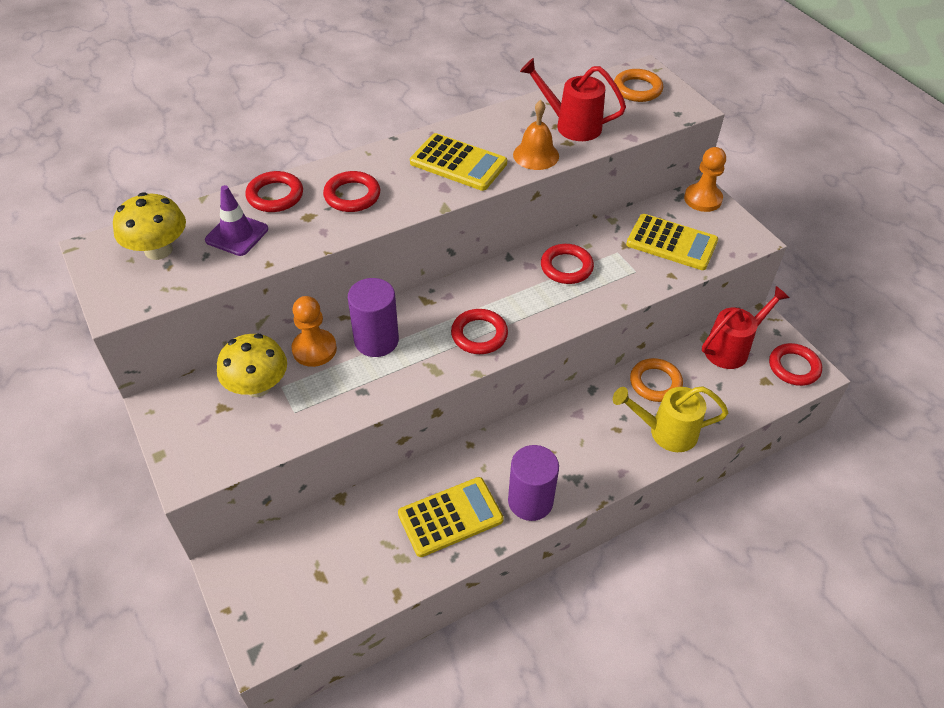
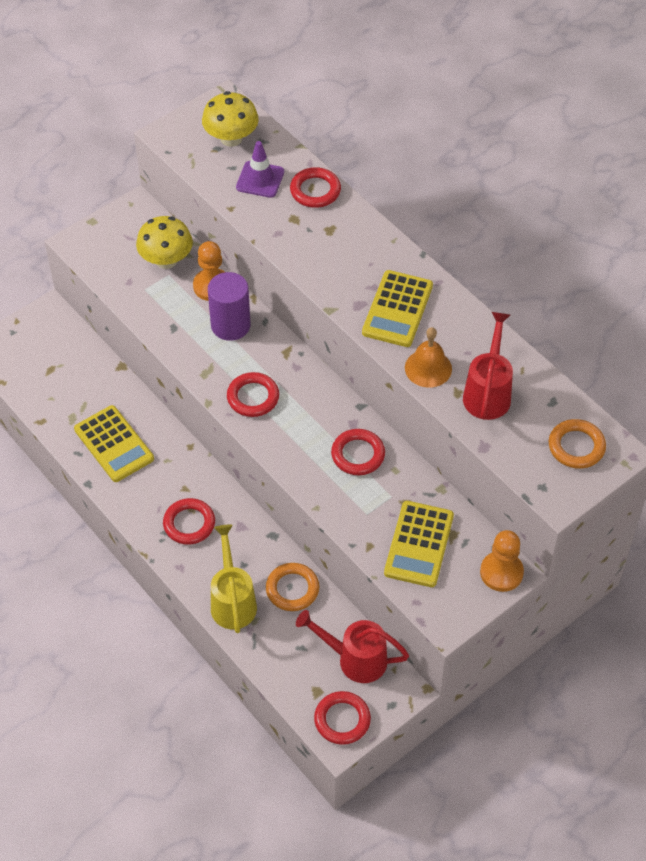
camera: 80 degrees right, 5 degrees up
red ring [323,171,380,212] -> red ring moved to [163,498,215,545]
purple cylinder [508,445,559,521] -> none
red watering can [702,286,790,369] -> red watering can turned 150 degrees clockwise [296,610,409,683]

